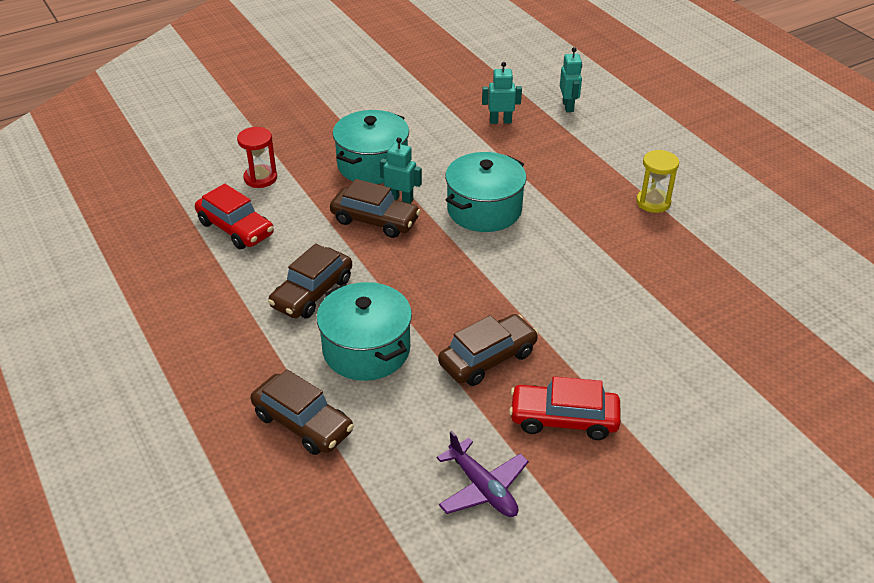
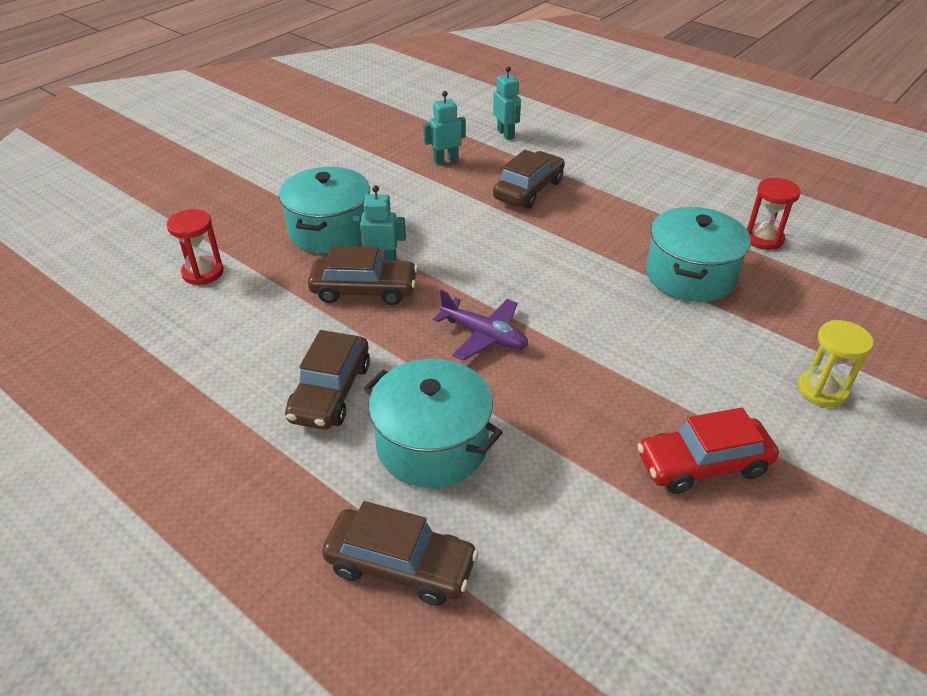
camera: 20 degrees left, 0 degrees up
red car [195,184,274,249] -> none
purple plane [437,431,529,517] -> purple plane moved to [433,290,528,361]
brown car [438,314,539,386] -> brown car moved to [493,150,565,209]
turquoise pot [445,152,527,232] -> turquoise pot moved to [646,207,751,302]
yellow hourglass [636,150,679,213] -> yellow hourglass moved to [798,320,874,407]
none -> red hourglass [746,178,801,250]

